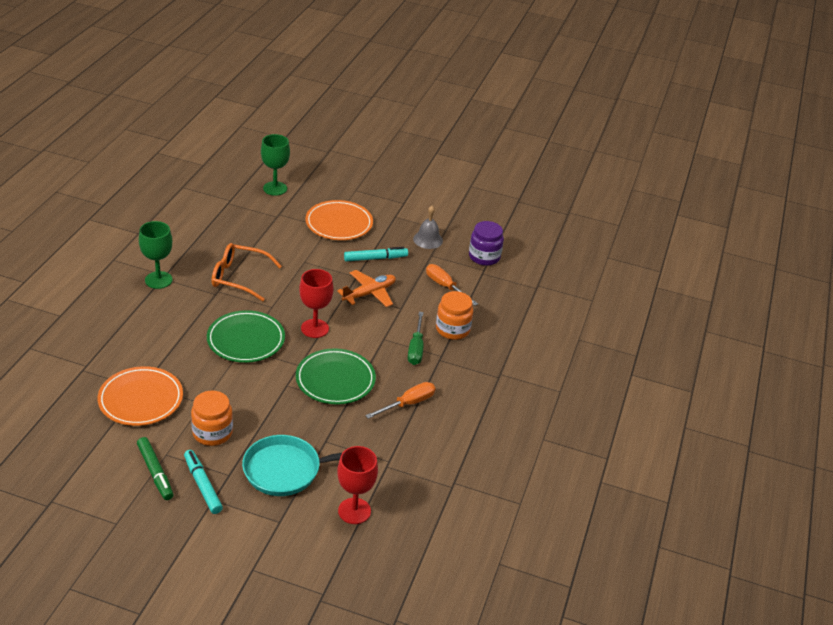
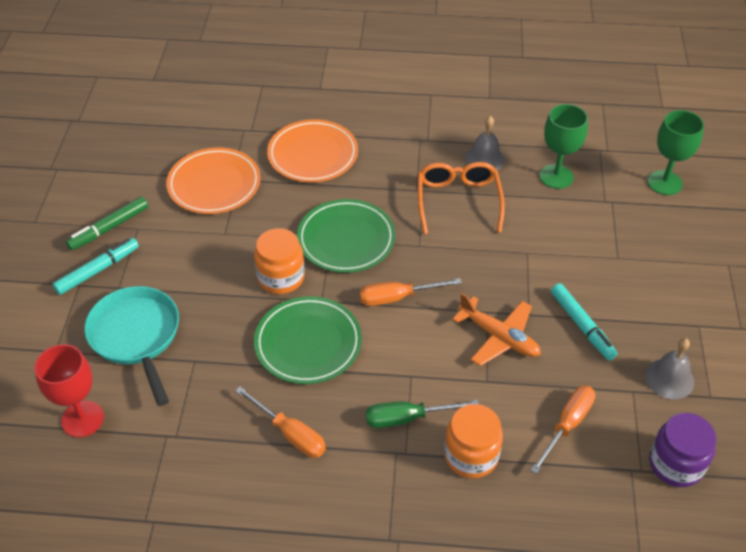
camera: 80 degrees right, 10 degrees up
green goblet [139,221,172,289] -> green goblet moved to [540,104,588,189]
orange jar [191,391,233,446] -> orange jar moved to [254,228,305,294]
red goblet [299,269,334,338] -> orange screwdriver [359,278,462,306]
orange plate [305,200,373,240] -> orange plate moved to [267,119,358,182]
none -> grey bell [465,116,505,170]

